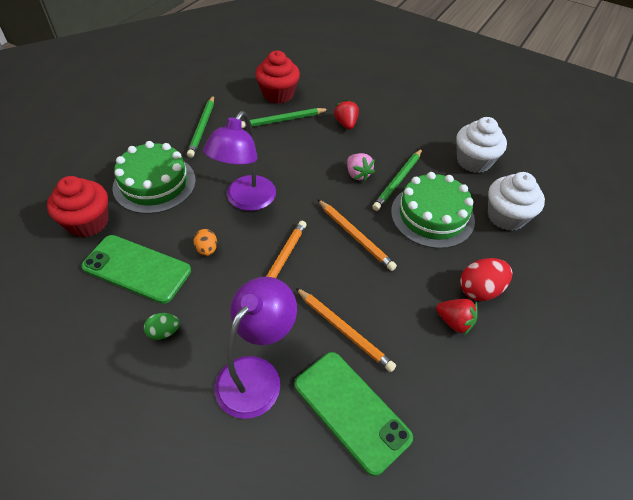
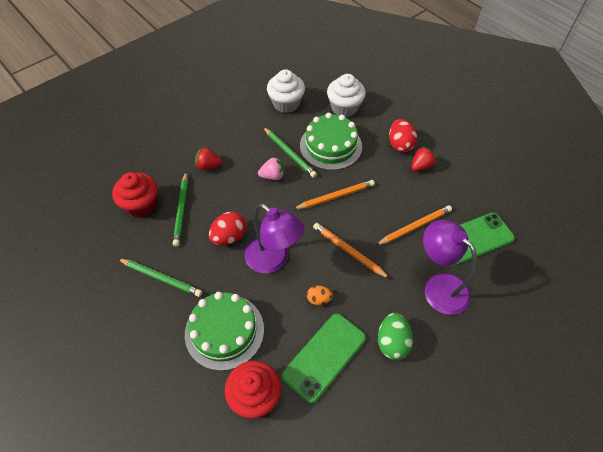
camera: 70 degrees left, 5 degrees up
green egg [144,313,180,340] -> green egg [378,313,413,360], size x1.67
none -> red egg [209,212,246,245]

